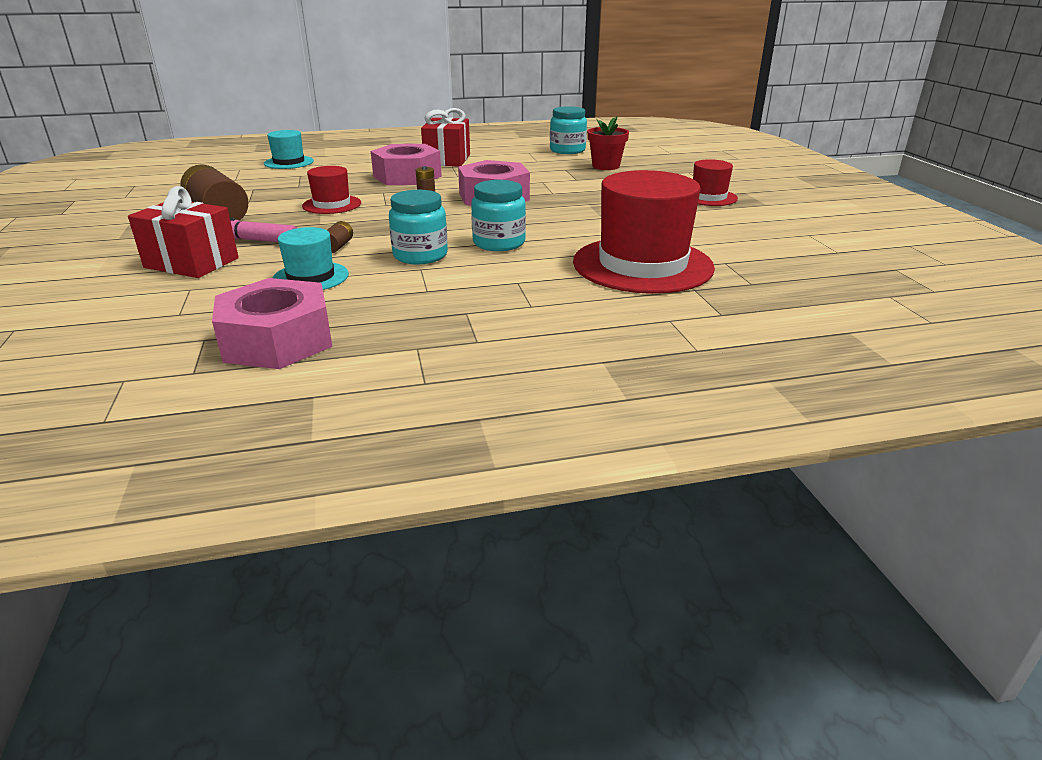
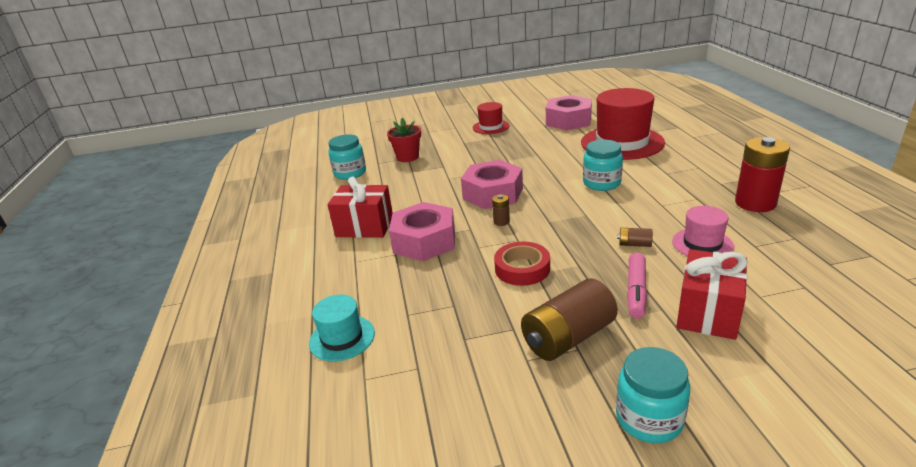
camera: 85 degrees left, 0 degrees up
pink nut [212,278,332,369] -> pink nut moved to [546,95,592,131]
turquoise hat [273,227,349,290] -> pink hat [672,206,734,256]
red hat [302,166,361,214] -> red tape [494,242,550,286]
turquoise jar [389,190,448,264] -> turquoise jar moved to [616,347,690,443]
none -> red battery [735,137,790,212]

